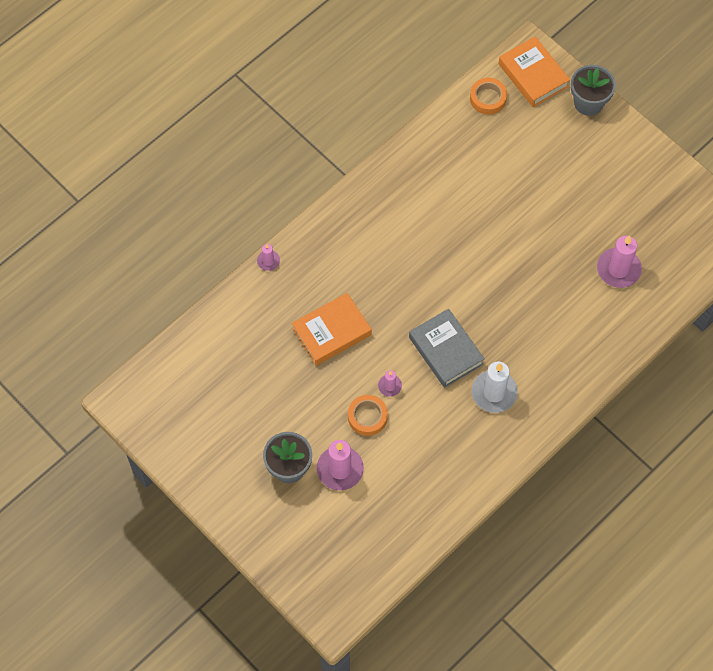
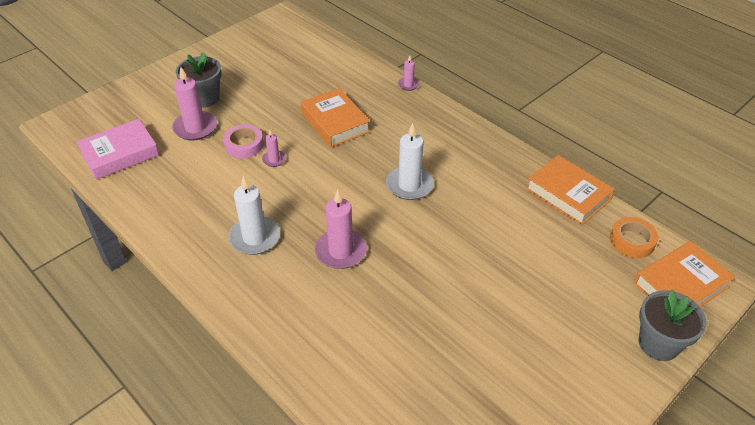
camera: 90 degrees right, 20 degrees down
orange tape [348,395,388,436] -> pink tape [223,124,264,158]
grey book [409,309,485,388] -> none
pink candle [597,236,642,288] -> pink candle moved to [315,189,367,269]
none -> pink book [76,119,159,180]
none -> white candle [386,123,434,200]
none -> orange book [526,155,615,225]

